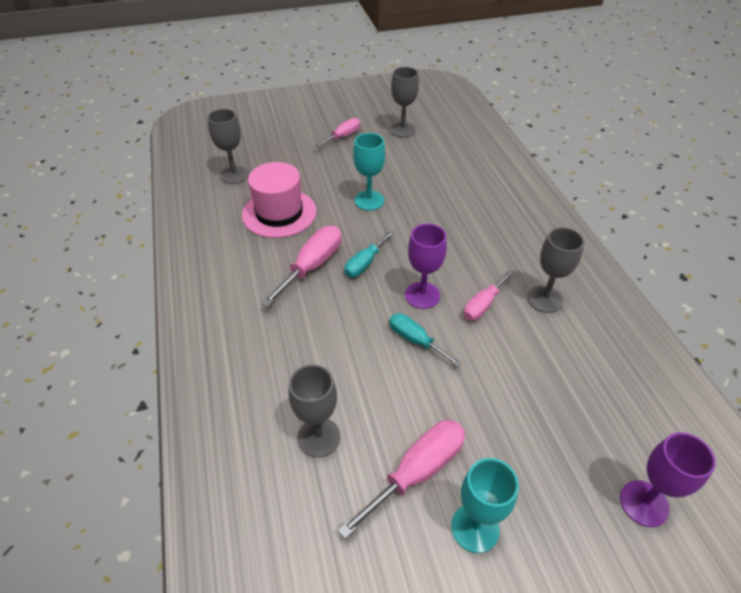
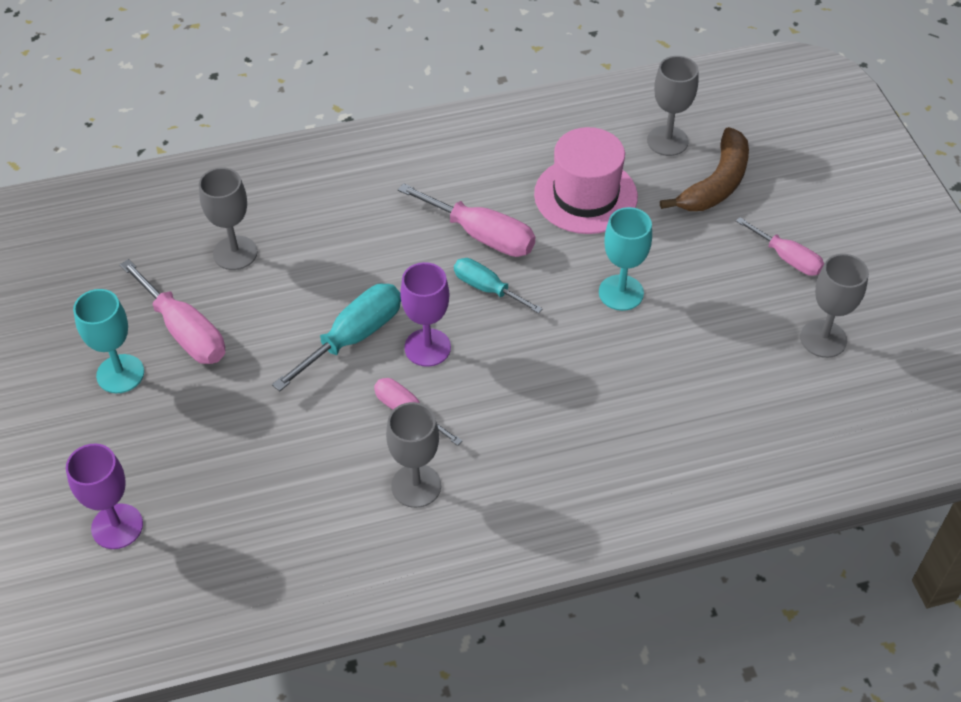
camera: 90 degrees right, 5 degrees up
turquoise screwdriver [389,313,462,367] -> turquoise screwdriver [272,284,401,391], size x1.55
none -> brown banana [660,127,749,211]

